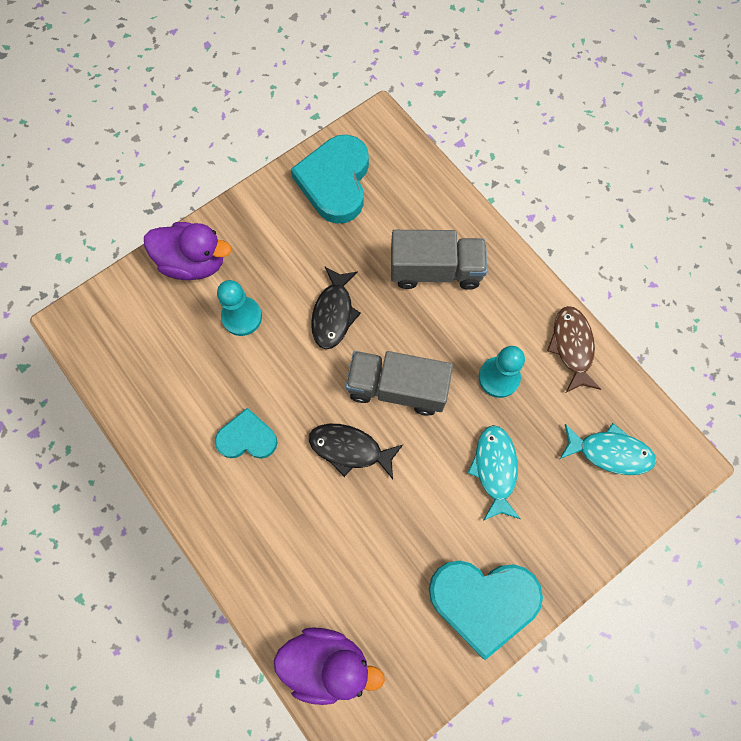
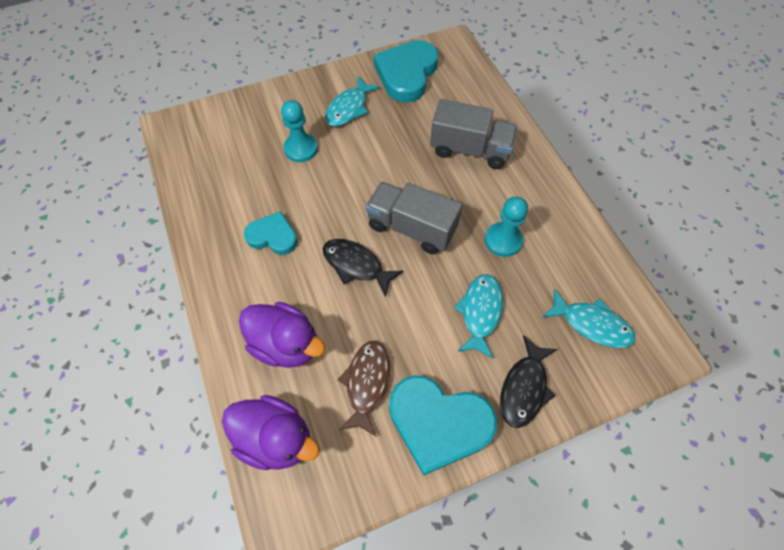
camera: 15 degrees right, 10 degrees down
purple duck [144,222,231,280] -> purple duck moved to [239,302,325,368]
black fish [311,267,361,349] -> black fish moved to [500,335,557,428]
brown fish [547,306,601,393] -> brown fish moved to [338,340,390,437]
none -> turquoise fish [325,77,380,126]

